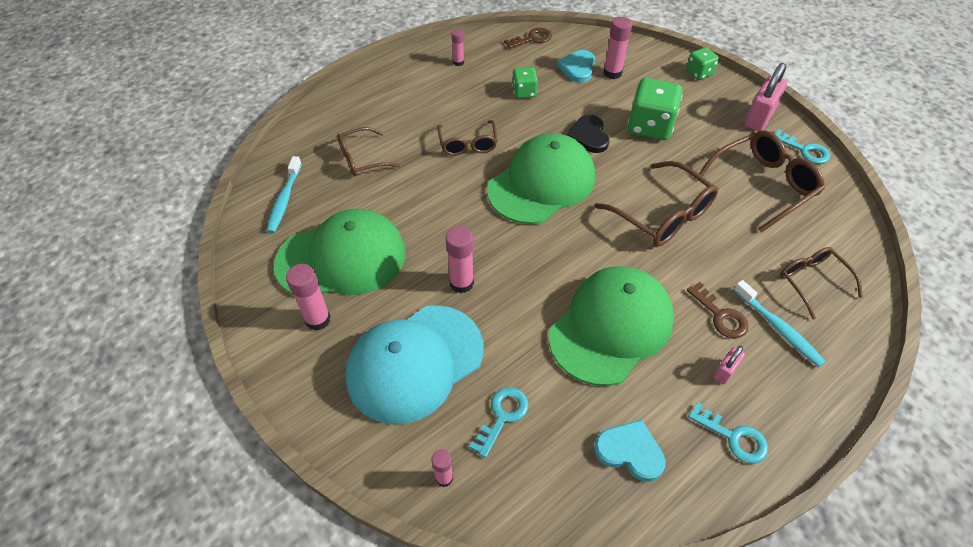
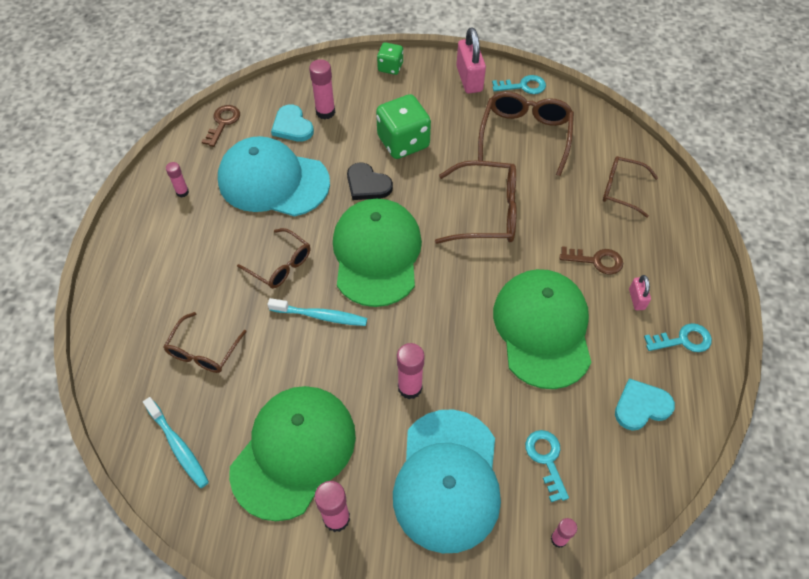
camera: 45 degrees left, 5 degrees up
green dice [512,67,538,99] -> turquoise cap [218,136,330,217]
turquoise toothbrush [733,280,826,367] -> turquoise toothbrush moved to [268,298,367,326]

